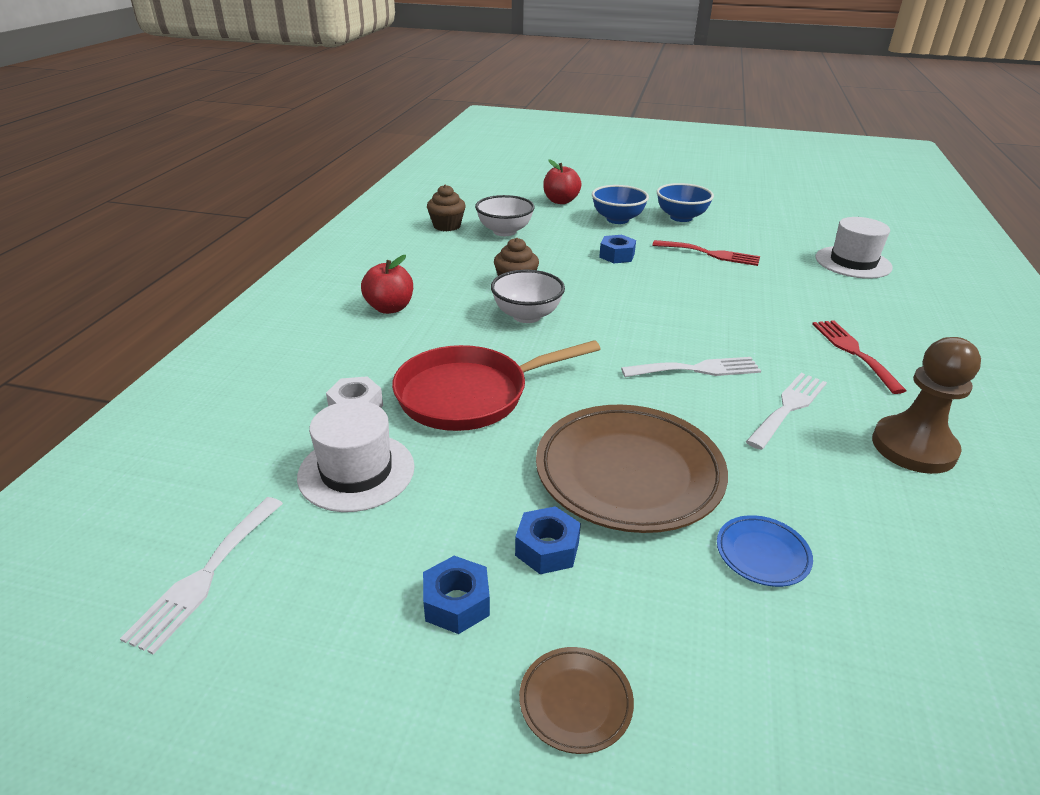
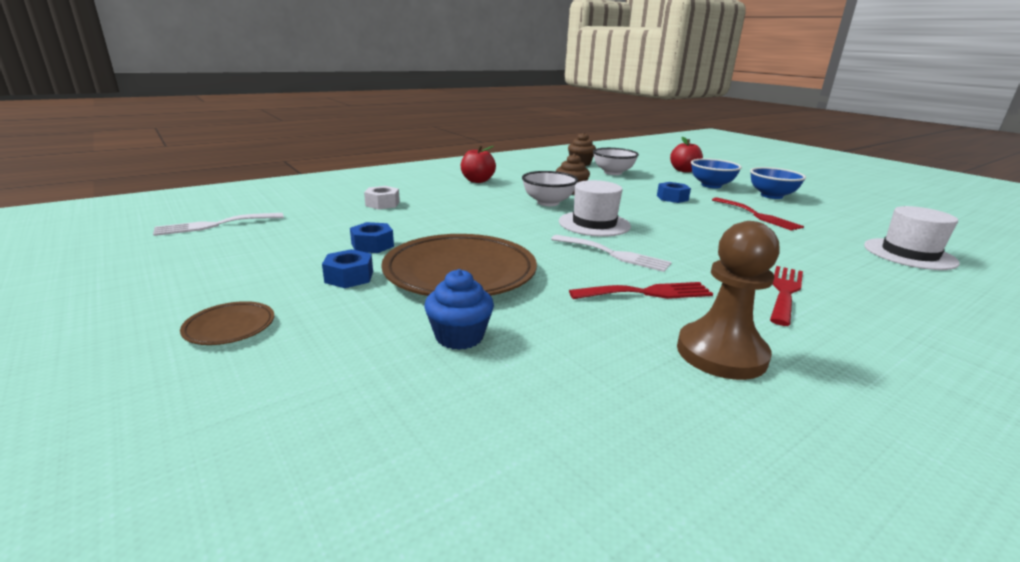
camera: 40 degrees right, 10 degrees down
white hat [297,401,415,512] -> white hat moved to [559,180,631,237]
red pan [392,340,600,431] -> none
blue nut [423,556,490,634] -> blue nut moved to [350,222,394,253]
blue plate [717,515,813,587] -> blue cupcake [424,269,494,350]
white fork [746,373,827,450] -> red fork [569,282,713,299]

